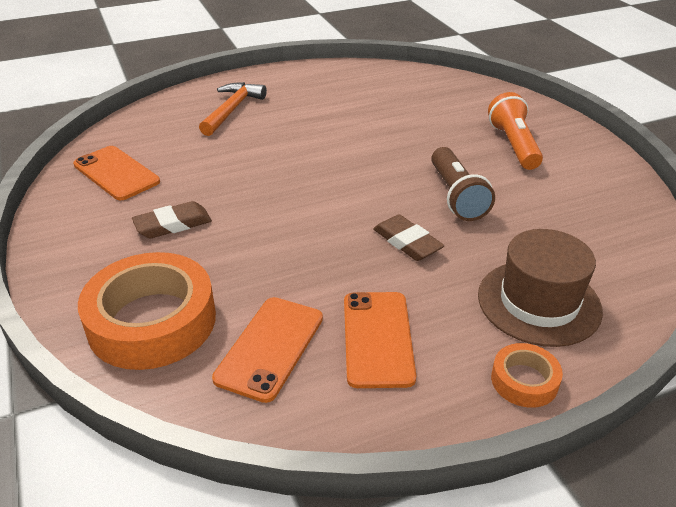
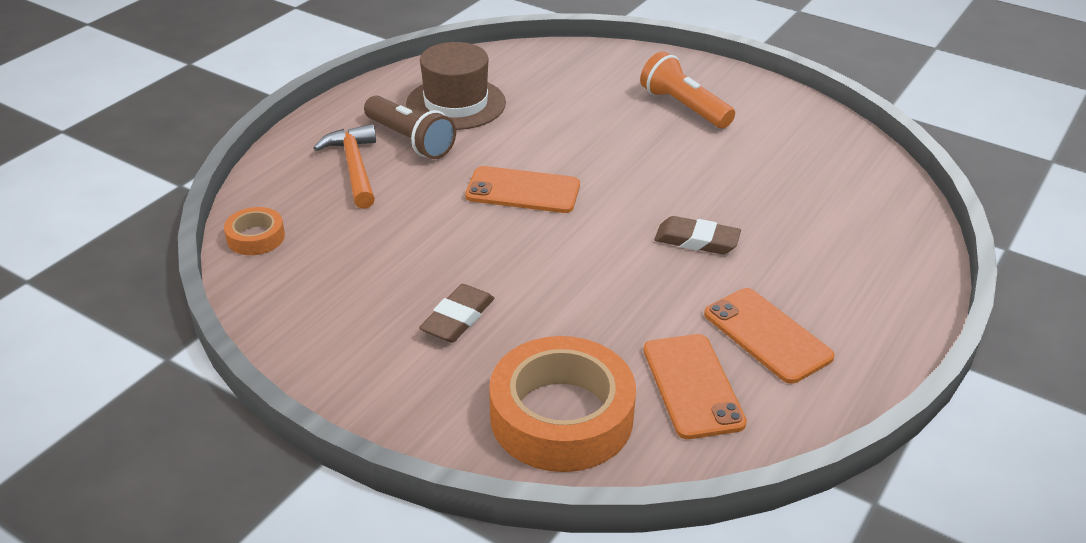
camera: 35 degrees left, 0 degrees up
orange phone [73,146,160,201] -> orange phone moved to [465,166,580,213]
brown flashlight [431,147,495,221] -> brown flashlight moved to [364,95,456,159]
brown hat [478,229,603,347] -> brown hat moved to [406,42,506,130]
orange tape [491,343,563,408] -> orange tape moved to [224,207,285,255]

